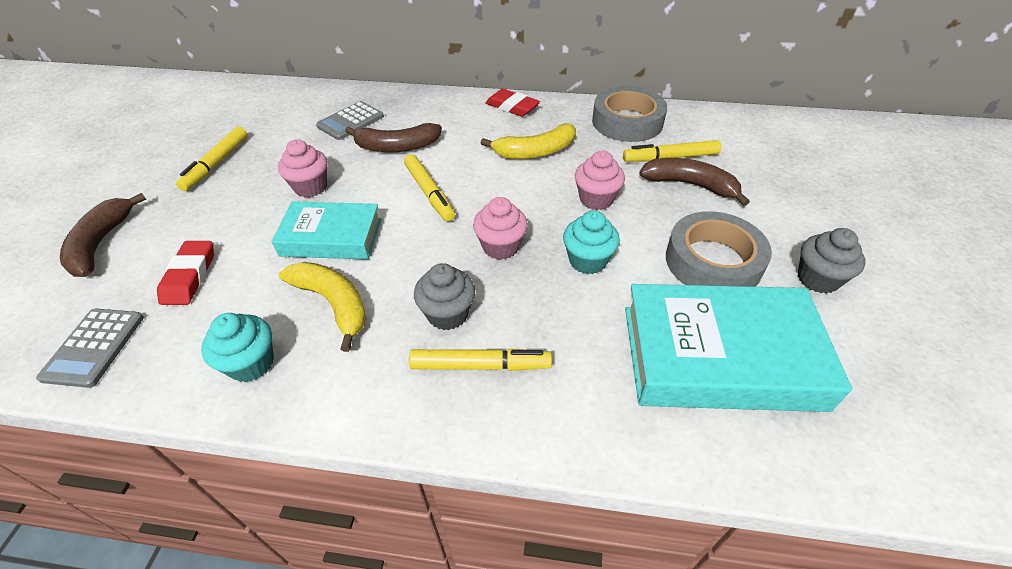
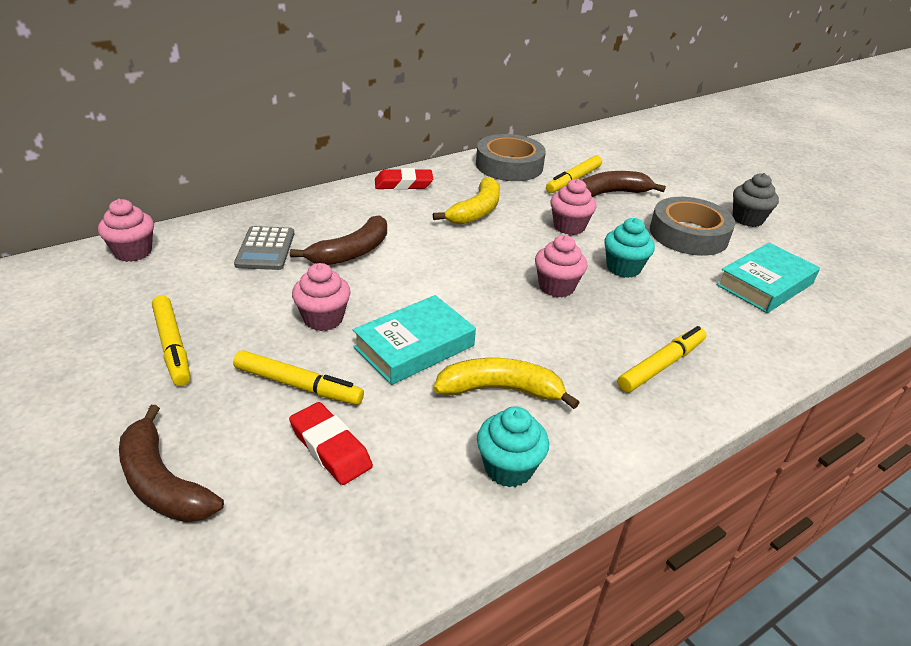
camera: 45 degrees left, 10 degrees down
grey calculator [36,309,144,388] -> none
yellow marker [404,154,455,221] -> yellow marker moved to [233,350,364,405]
grey cupcake [414,263,475,330] -> none
turquoise book [625,284,852,412] -> turquoise book [716,243,820,313], size x0.62
none -> pink cupcake [98,199,154,262]

